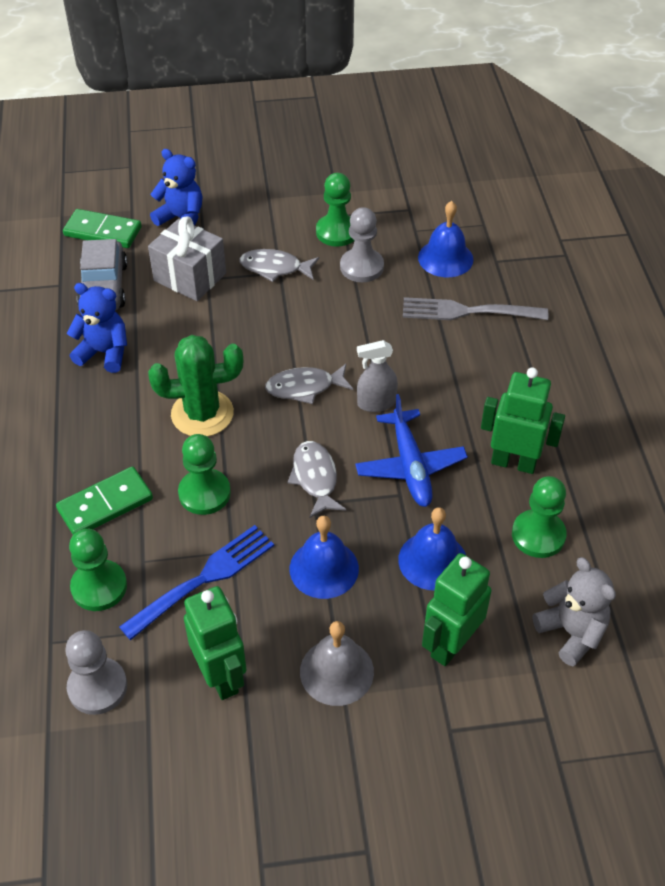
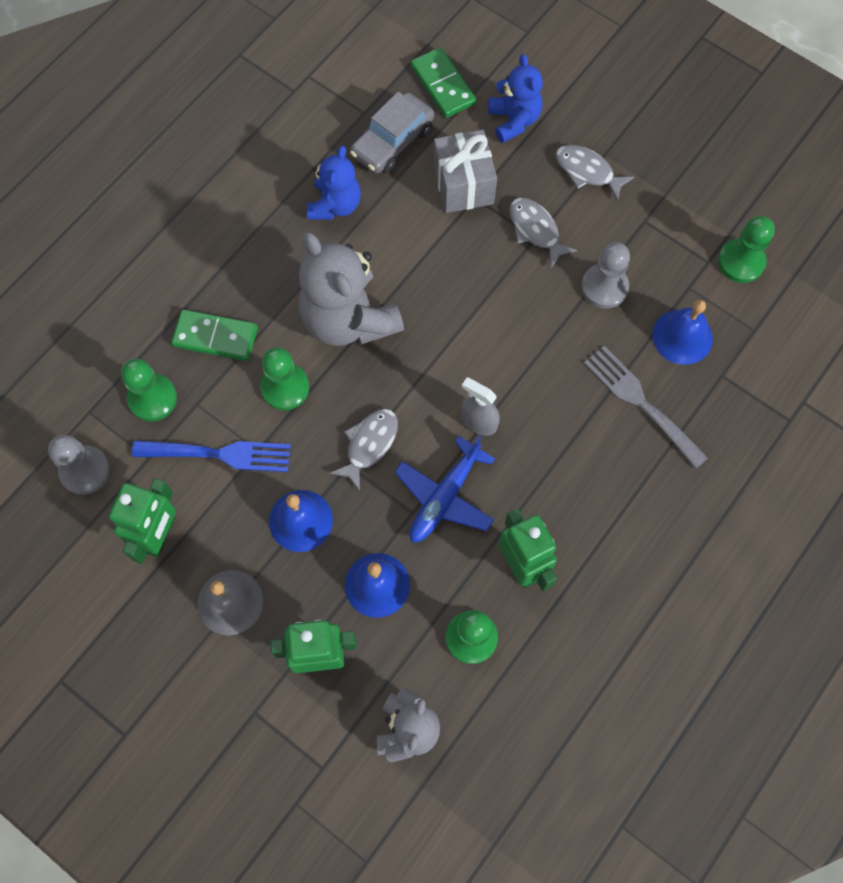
camera: 45 degrees right, 20 degrees up
blue teddy bear [67,283,127,373] -> blue teddy bear turned 45 degrees clockwise [307,146,361,220]
green cactus [148,335,243,437] -> grey teddy bear [299,232,404,346]
grey fish [265,364,353,404] -> grey fish moved to [555,145,634,201]
green pawn [316,173,354,247] -> green pawn moved to [718,216,775,283]

